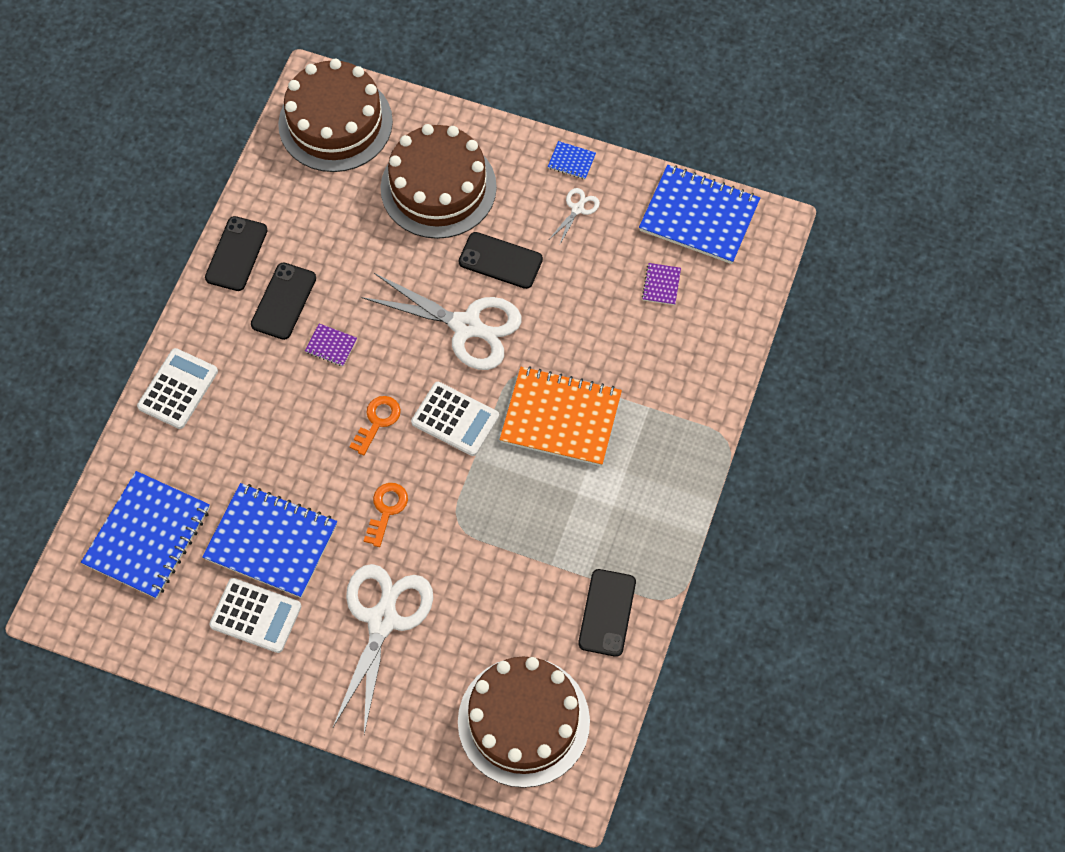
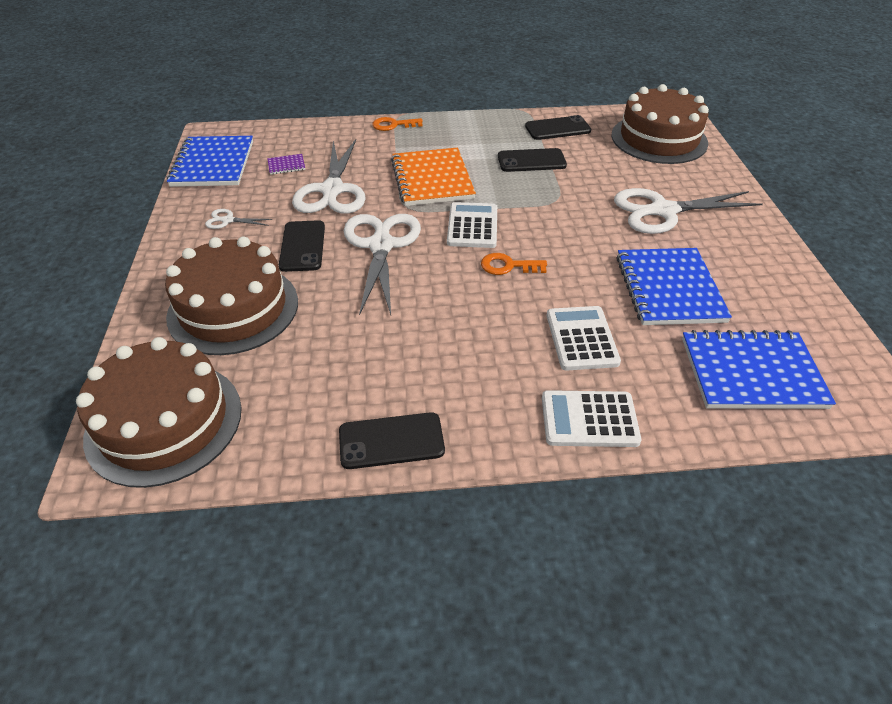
camera: 115 degrees left, 20 degrees down
white calculator [209,578,301,653] -> white calculator moved to [547,306,621,370]
black phone [251,263,316,340] -> black phone moved to [498,148,567,172]
purple notebook [305,323,357,366] -> none
orange key [364,483,408,547] -> orange key moved to [372,117,423,131]
blue notebook [548,141,596,179] -> none
none -> white scissors [292,139,366,214]

